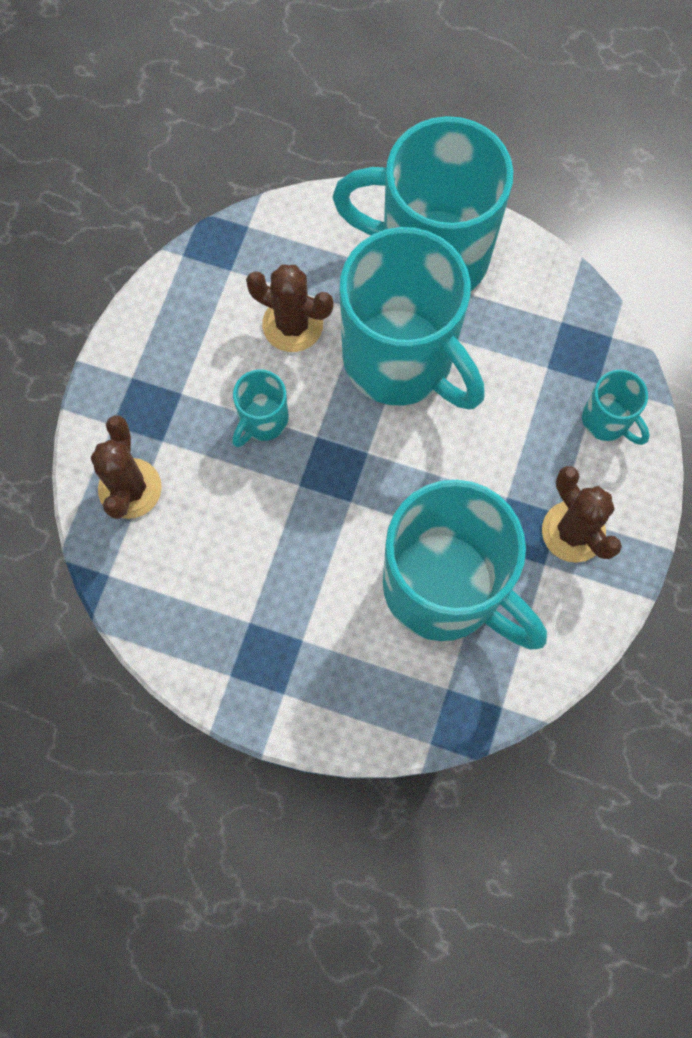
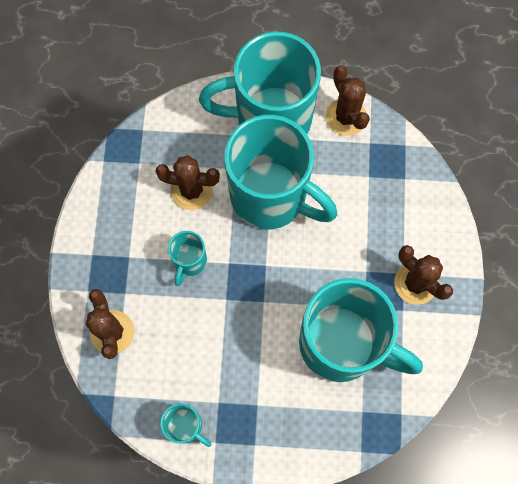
camera: 15 degrees left, 0 degrees up
turquoise mug [582,370,650,445] -> turquoise mug moved to [160,403,211,447]
none -> brown cactus [326,66,370,136]

